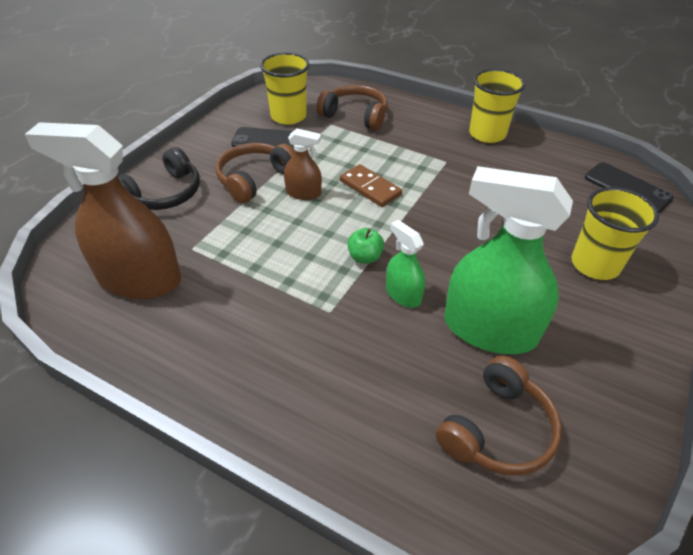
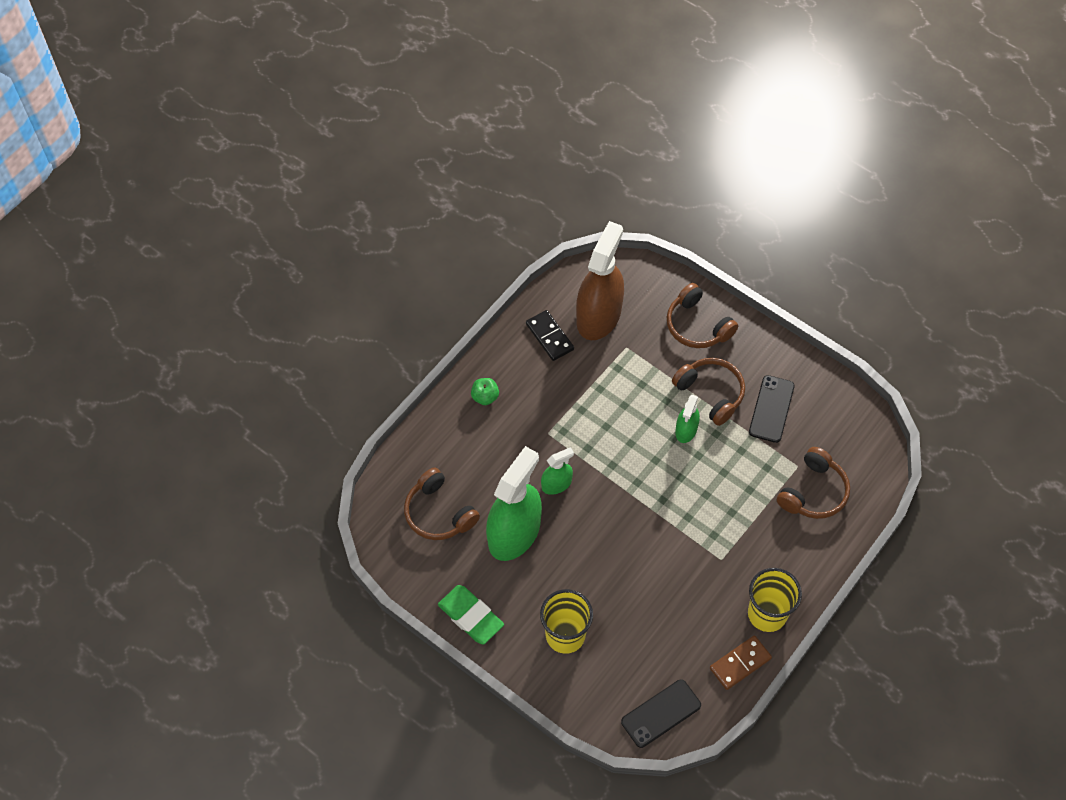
camera: 100 degrees right, 15 degrees up
black headphones [118,147,200,210] -> brown headphones [667,283,738,348]
yellow cup [260,53,310,125] -> none
brown spray bottle [284,128,322,200] -> green spray bottle [675,395,700,443]
brown domino [340,164,402,207] -> brown domino moved to [710,636,772,690]
green apple [347,228,384,264] -> green apple moved to [471,378,499,405]
none -> green eraser [438,585,504,644]
none -> black domino [526,310,574,361]

